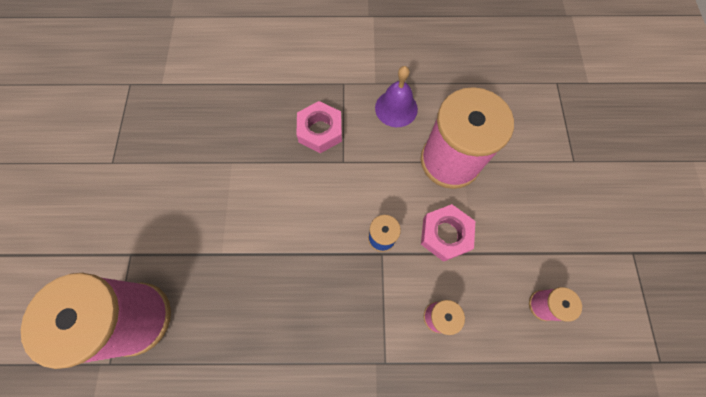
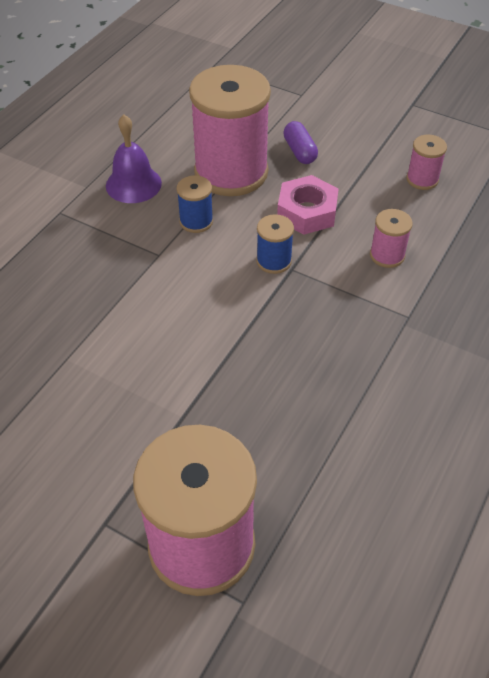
camera: 60 degrees left, 20 degrees down
pink nut [297,101,342,153] -> none
none -> blue spool [177,176,213,233]
none -> purple capsule [283,121,318,164]

